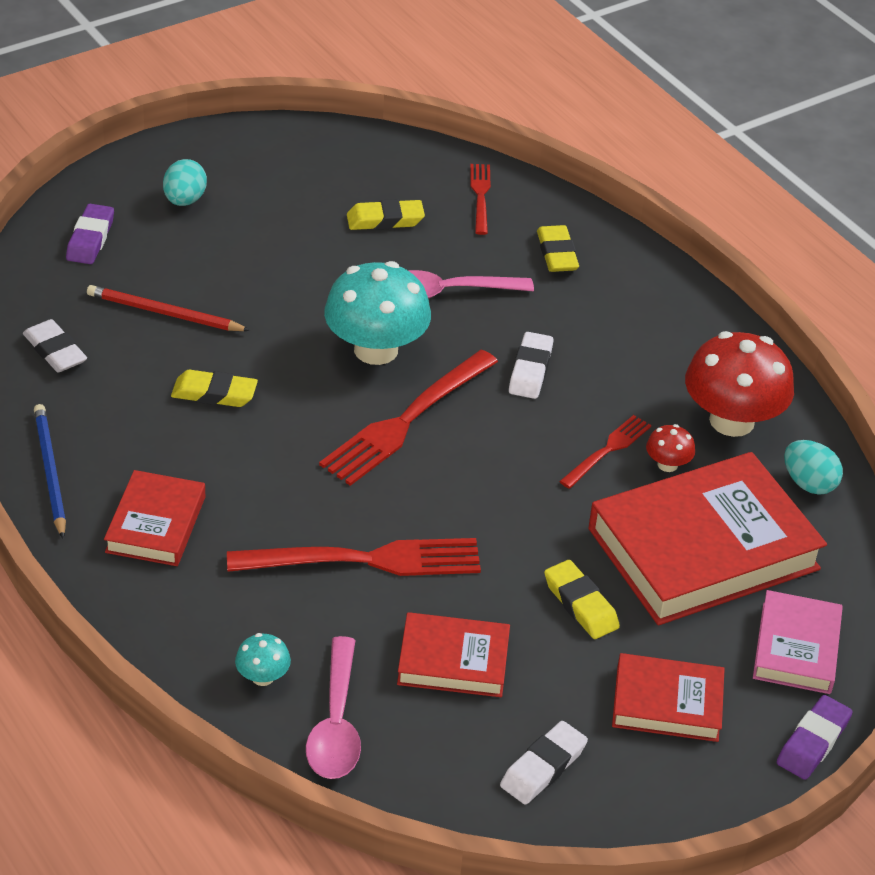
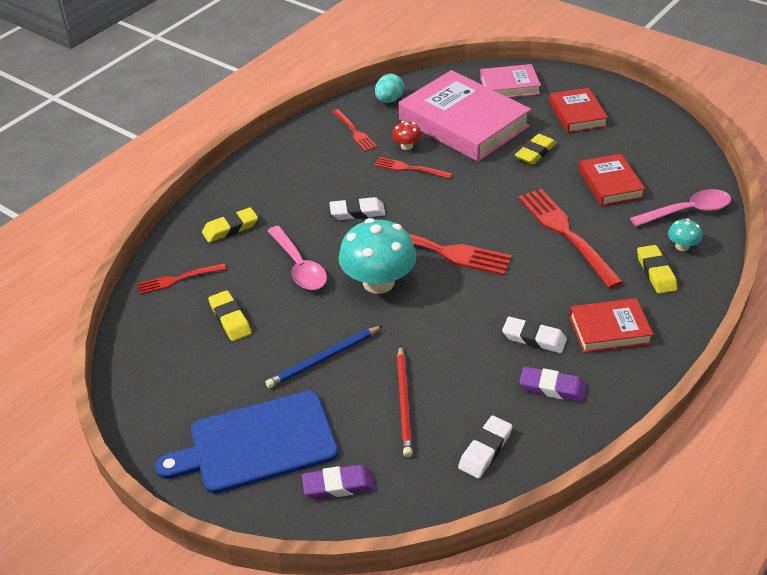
camera: 105 degrees left, 0 degrees up
blue pencil [34,404,66,538] -> blue pencil moved to [265,326,382,388]
turquoise egg [163,159,207,206] -> blue cutting board [155,391,338,494]
yellow eraser [171,370,258,407] -> yellow eraser moved to [637,245,677,294]
white eraser [500,721,588,805] -> white eraser moved to [502,317,567,353]
red book [588,452,827,625] -> pink book [399,70,531,162]
red mushroom [685,331,794,437] -> red fork [332,109,377,151]
purple eraser [777,695,853,780] -> purple eraser moved to [519,366,587,402]

